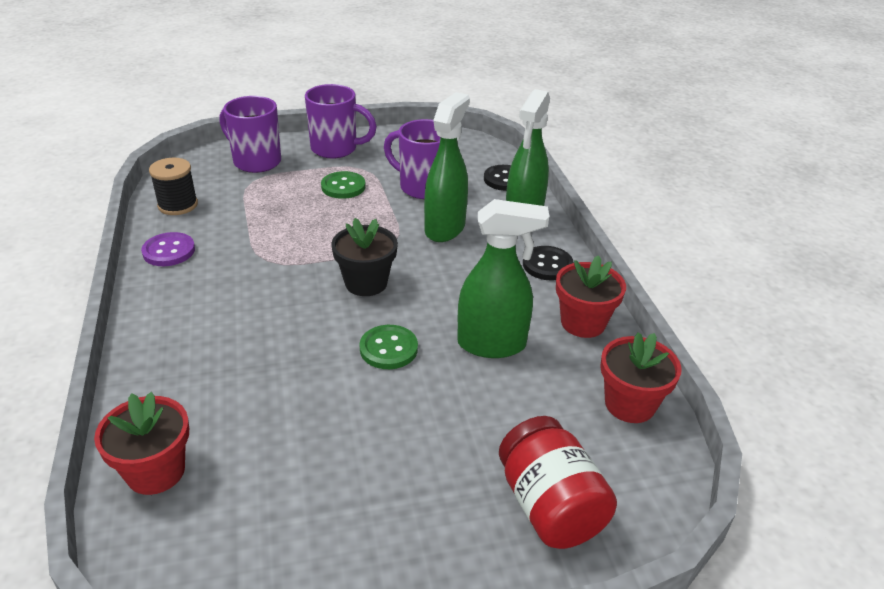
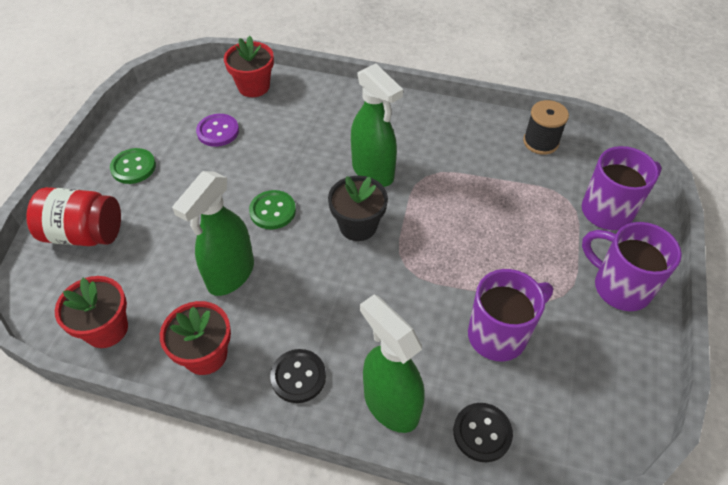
camera: 120 degrees right, 15 degrees up
purple button [141,232,195,266] -> purple button moved to [196,114,239,147]
purple mug [305,84,377,159] -> purple mug turned 90 degrees clockwise [582,222,682,311]
green button [321,171,366,199] -> green button moved to [110,148,156,184]
green spray bottle [424,92,470,242] -> green spray bottle moved to [351,63,403,187]

